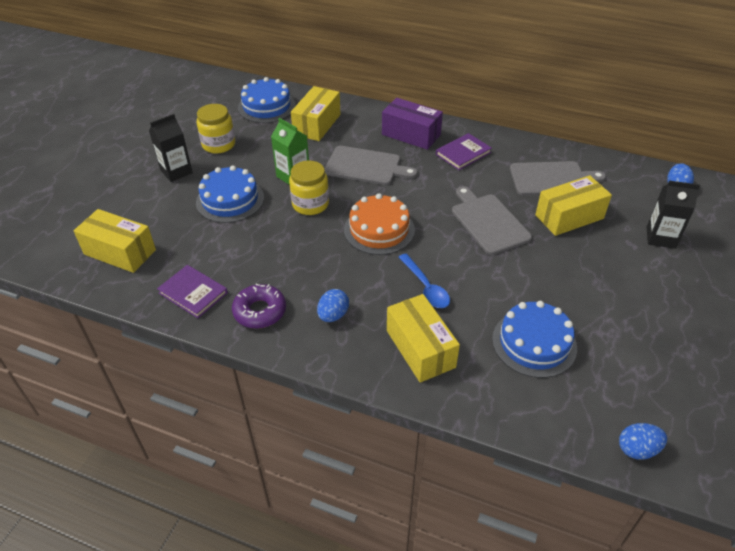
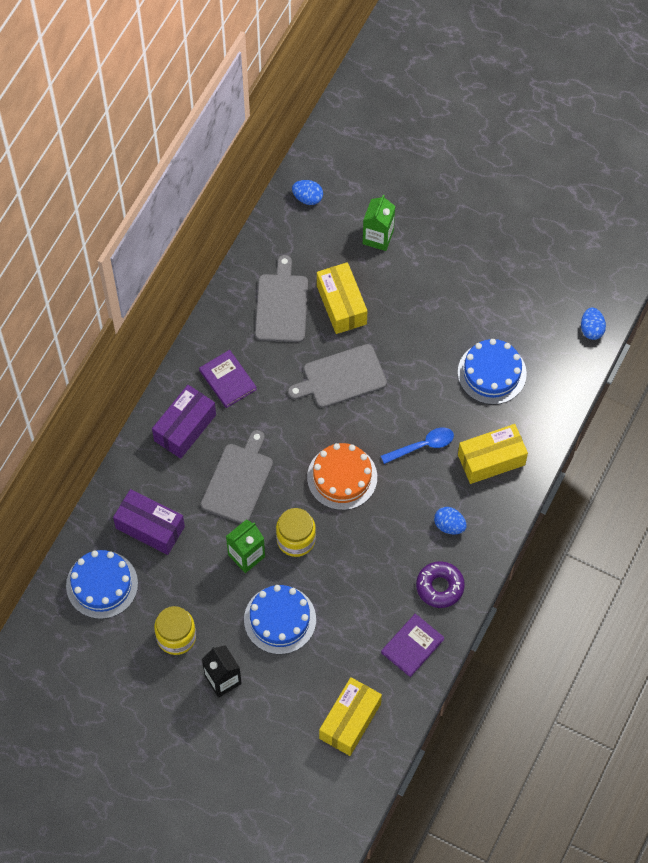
camera: 85 degrees left, 20 degrees up
yellow box [291,86,340,141] -> purple box [113,489,185,555]
black carton [647,181,700,249] -> green carton [363,195,395,251]

